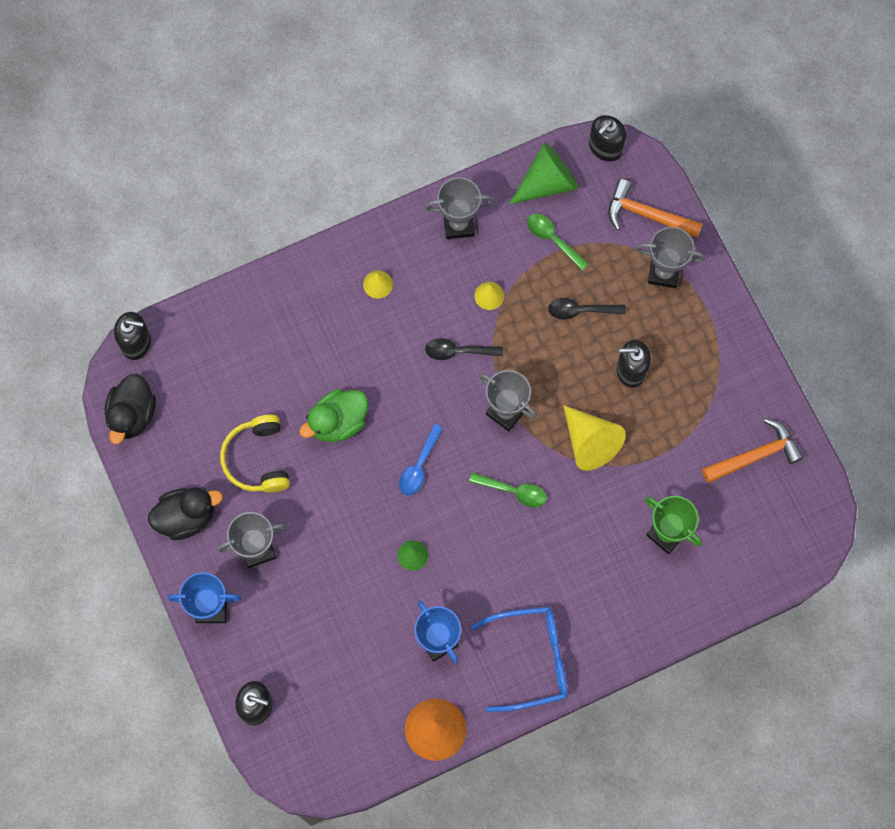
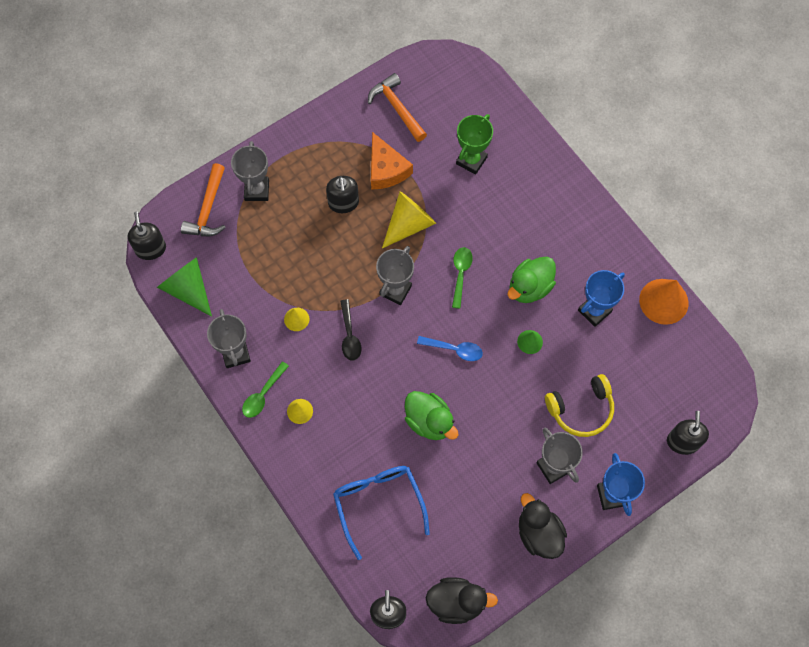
camera: 100 degrees left, 5 degrees down
yellow headphones [220,414,290,493] -> yellow headphones moved to [545,374,614,437]
blue glasses [471,607,568,712] -> blue glasses moved to [333,466,430,560]
green spoon [527,214,589,270] -> green spoon moved to [242,361,289,418]
black spoon [548,298,626,320] -> none
black soap dispenser [589,115,626,162] -> black soap dispenser turned 135 degrees counterclockwise [128,212,166,260]
none -> orange cheese [371,132,413,190]
none -> green duck [507,256,556,303]

